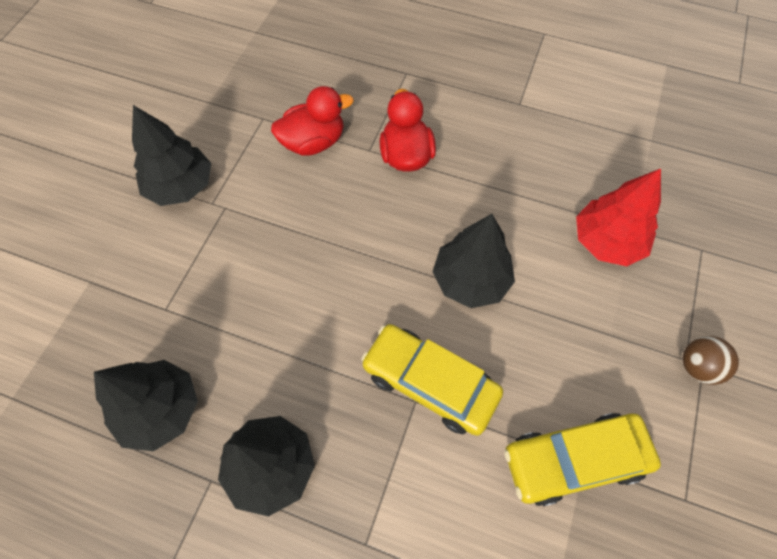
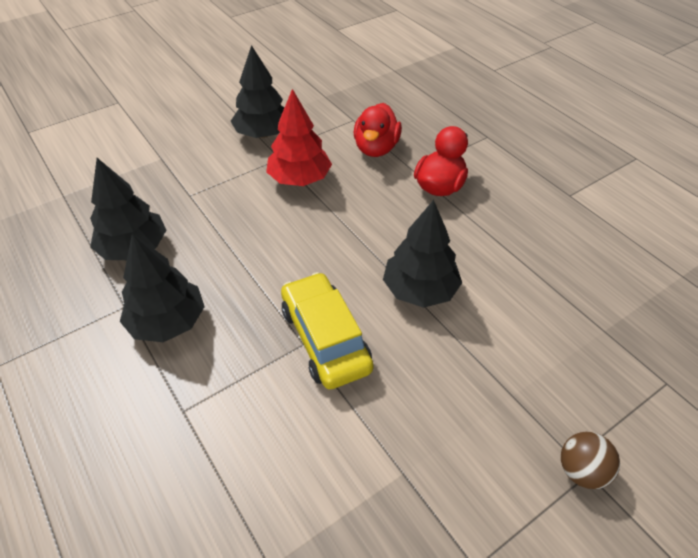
camera: 35 degrees right, 15 degrees down
red duck [271,86,354,156] -> red duck turned 90 degrees clockwise [354,103,402,157]
yellow car [504,413,661,507] -> none
red tree [576,169,661,266] -> red tree moved to [266,89,332,186]

